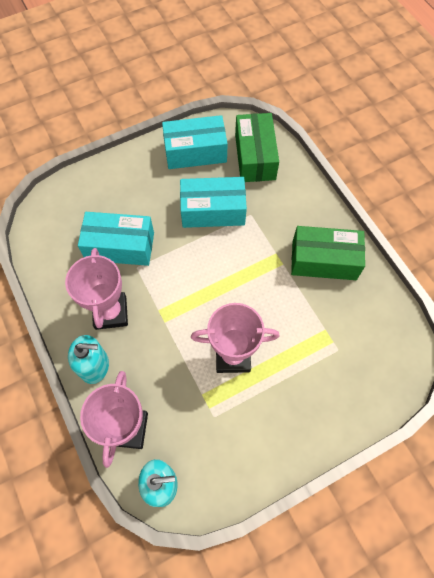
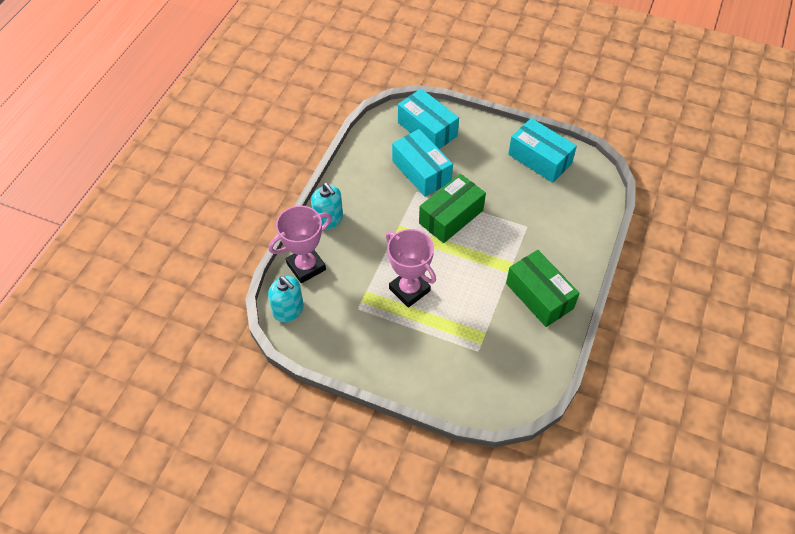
camera: 50 degrees right, 10 degrees down
pink trophy [65,248,128,330] -> none
turquoise box [180,177,247,228] -> turquoise box moved to [398,89,459,149]
green box [235,113,279,182] -> green box moved to [419,174,486,243]

